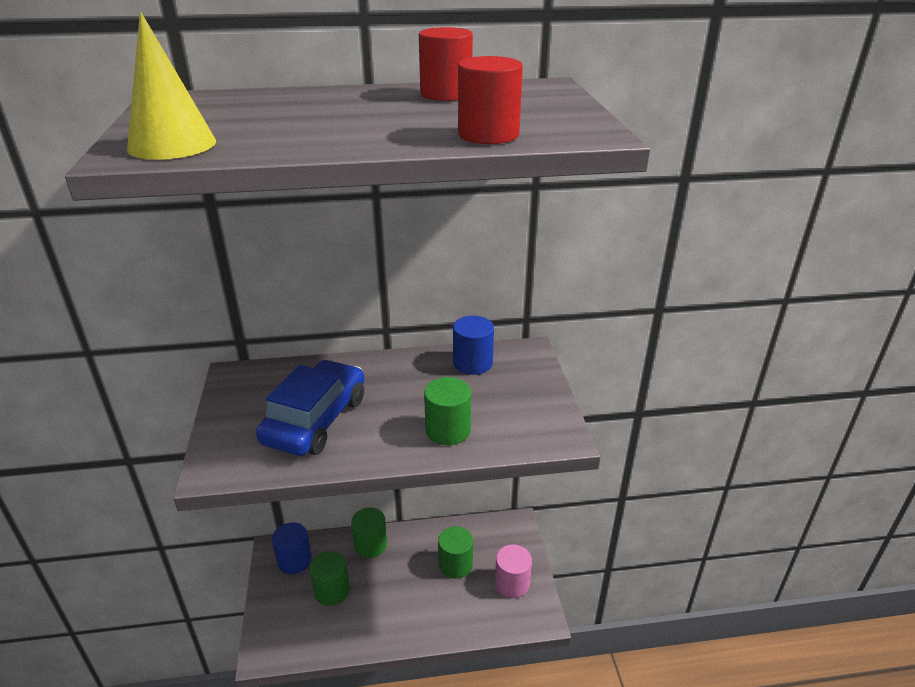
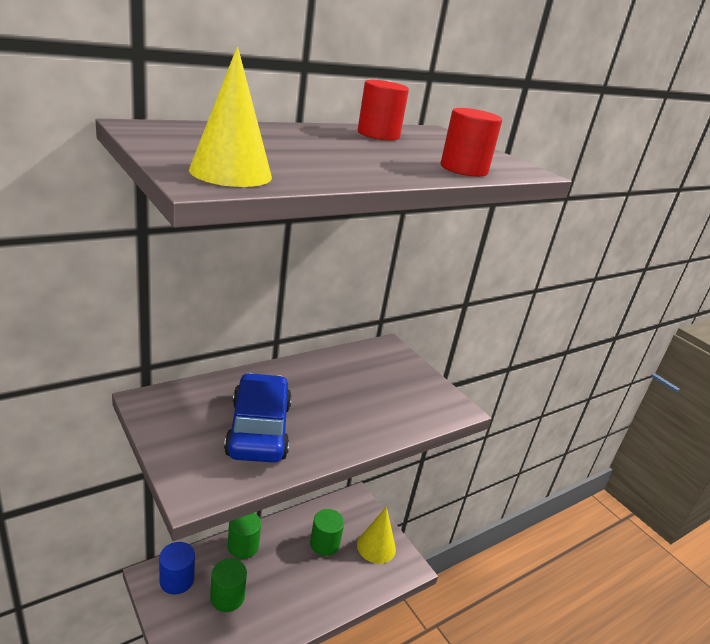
camera: 30 degrees left, 5 degrees down
green cylinder [424,377,471,445] -> none
blue cylinder [453,316,494,375] -> none
pink cylinder [495,544,532,598] -> yellow cone [357,507,396,564]

